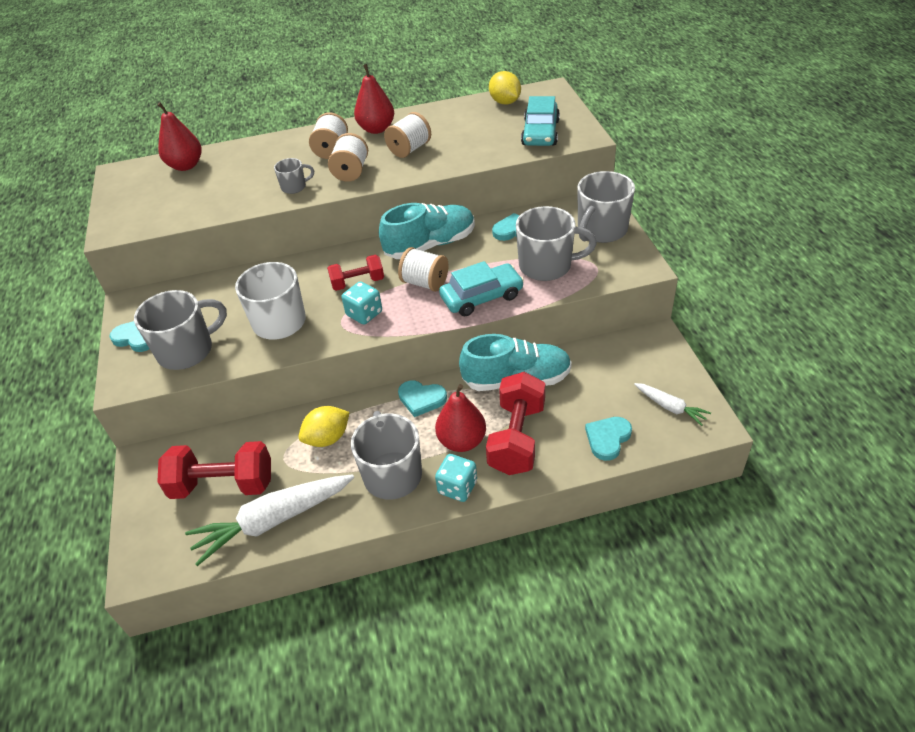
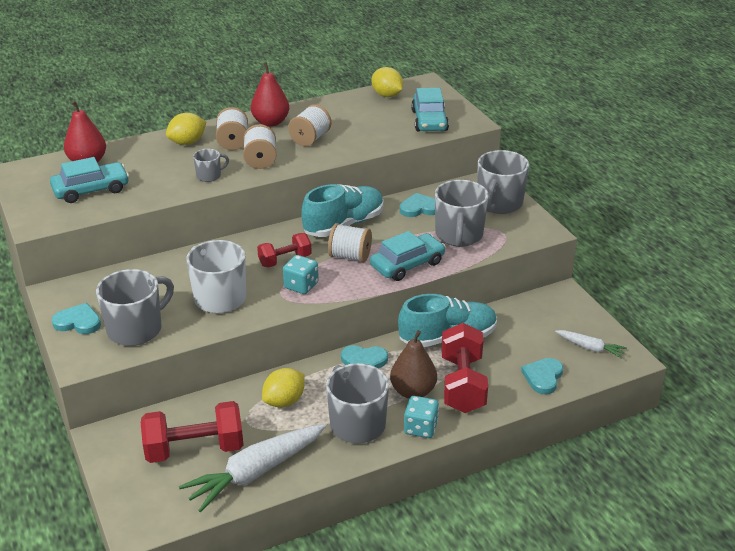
camera: 15 degrees left, 10 degrees down
red pear [435,384,486,452] -> brown pear [390,330,437,399]
grey mug [516,206,597,281] -> grey mug turned 105 degrees clockwise [435,180,489,247]
none -> turquoise car [50,157,129,203]
none -> yellow lemon [166,113,206,145]

